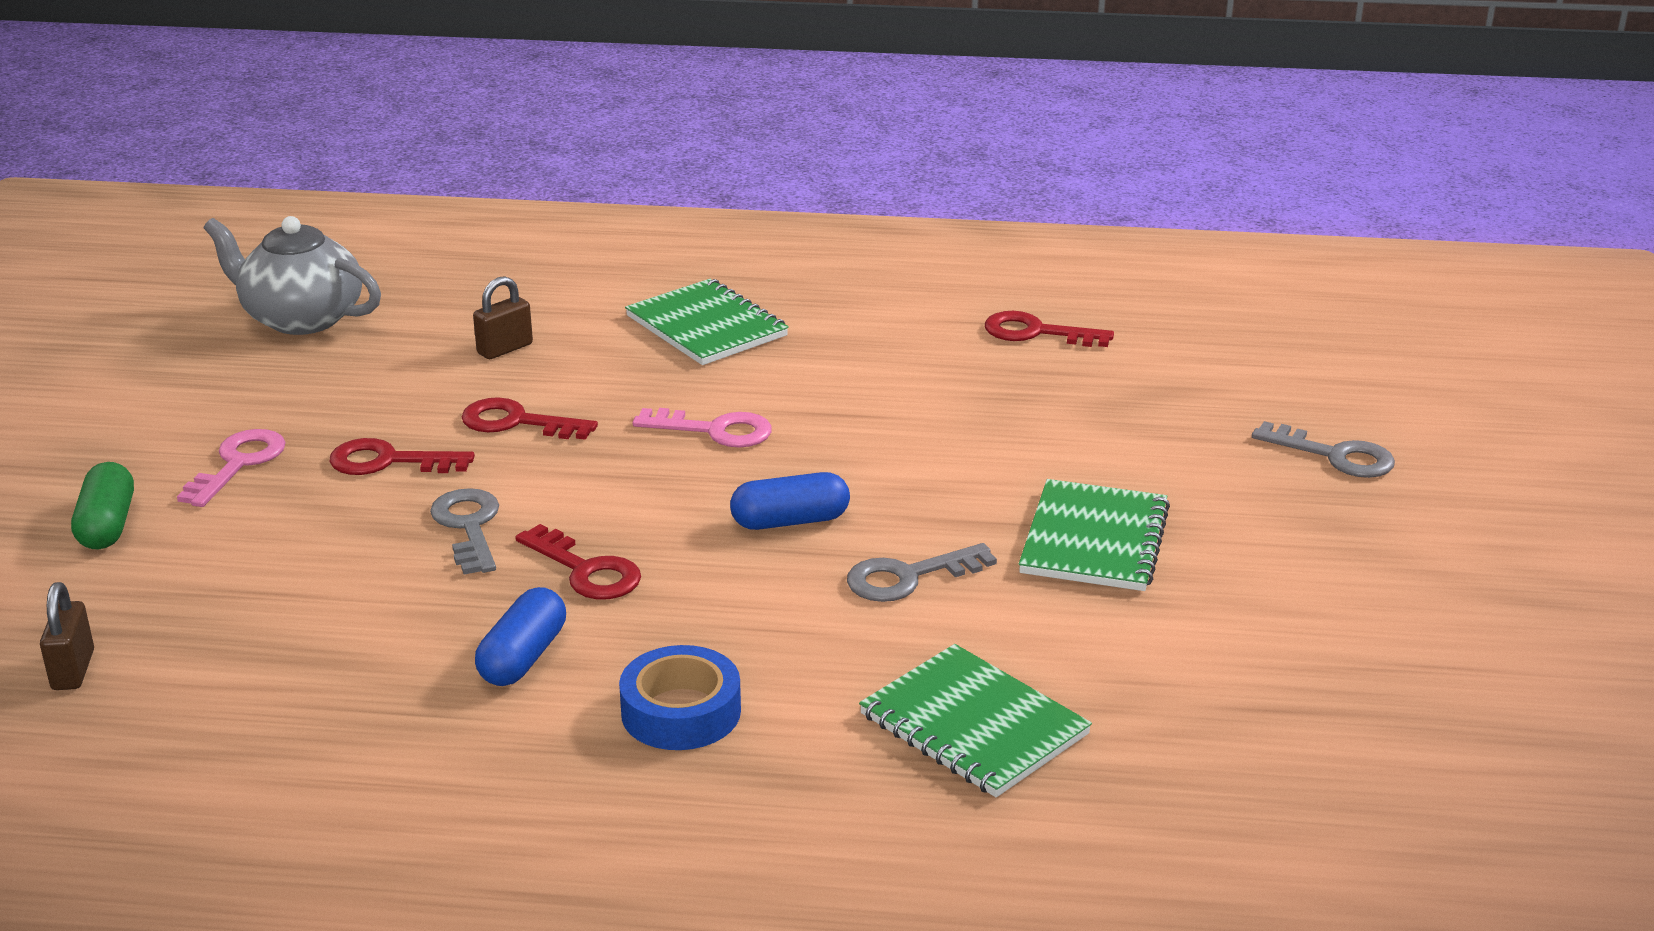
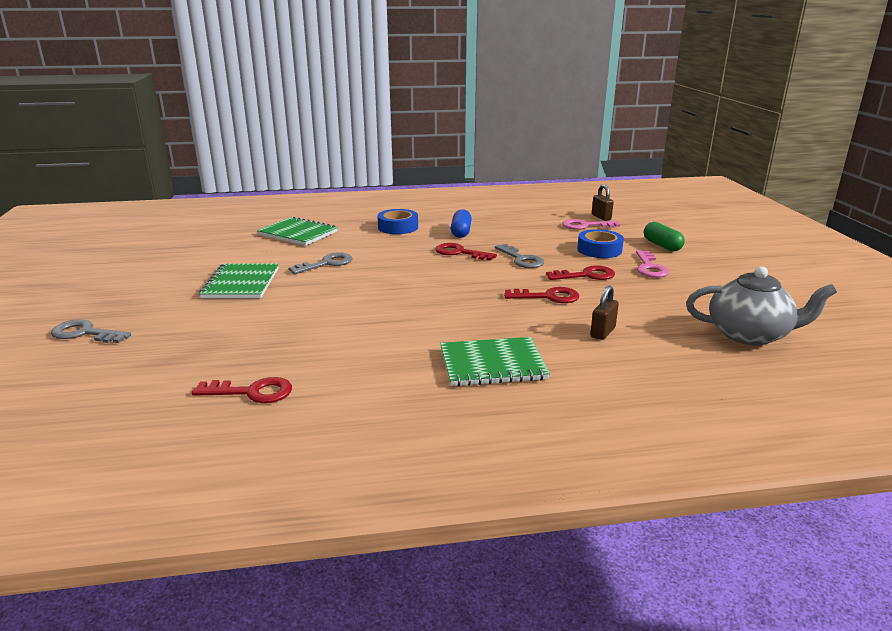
camera: 165 degrees right, 5 degrees down
green notebook [625,279,789,365] -> green notebook turned 45 degrees counterclockwise [440,337,550,386]
pink key [633,408,772,448] -> pink key moved to [562,219,620,230]
blue capsule [730,472,850,530] -> none
none -> blue tape [577,229,624,258]

